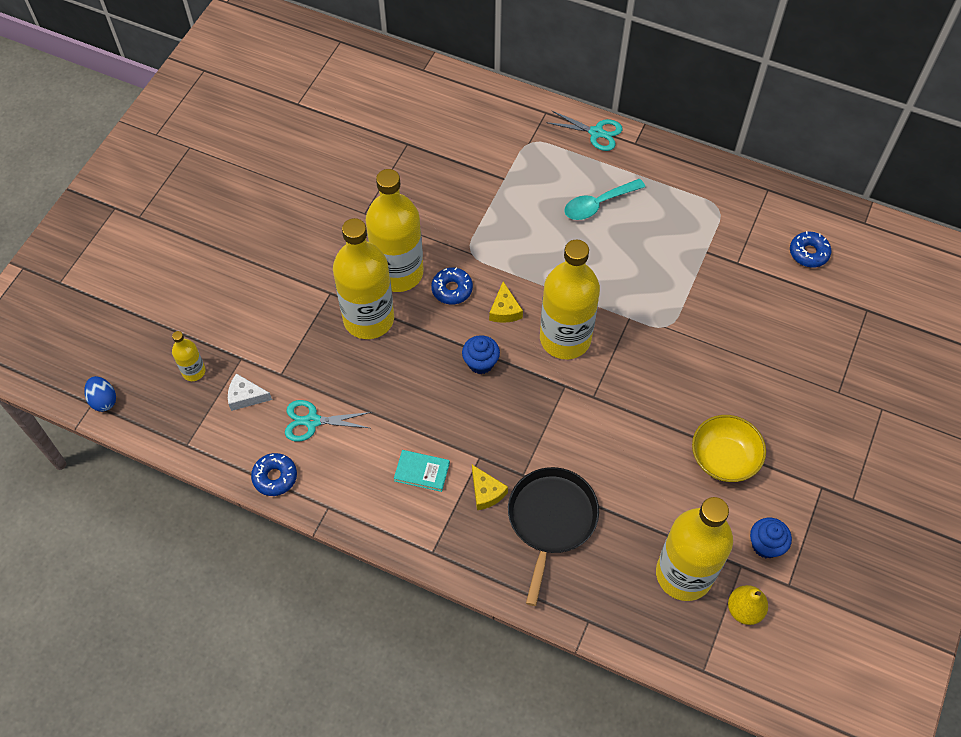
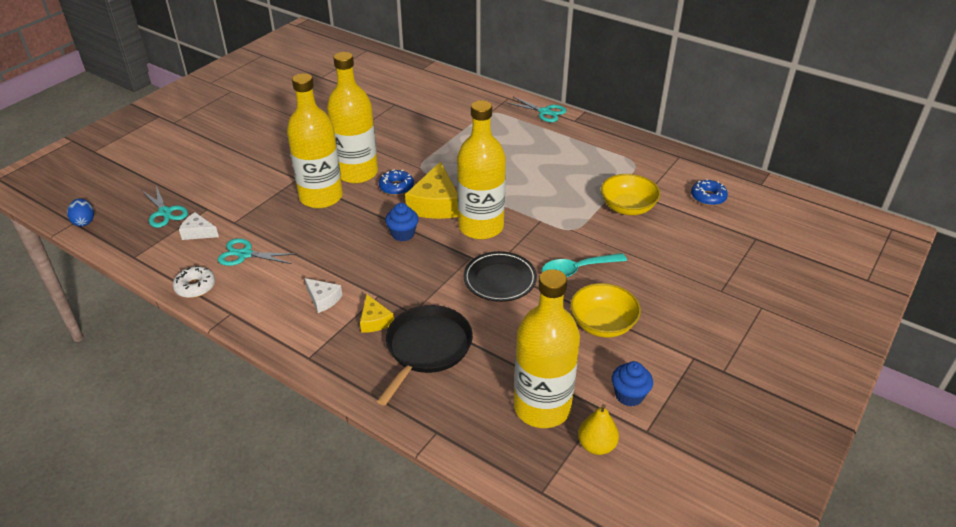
camera: 10 degrees right, 20 degrees down
yellow bottle [172,331,206,381] -> turquoise scissors [143,186,188,228]
blue donut [251,453,297,496] -> white donut [173,266,215,298]
turquoise book [394,450,450,492] -> white cheese [305,278,343,313]
yellow cheese [489,282,523,323] -> yellow cheese [405,161,458,219], size x1.89
turquoise spoon [564,179,645,220] -> turquoise spoon moved to [542,253,627,277]
none -> black plate [463,251,537,302]
none -> yellow bowl [601,174,660,215]

